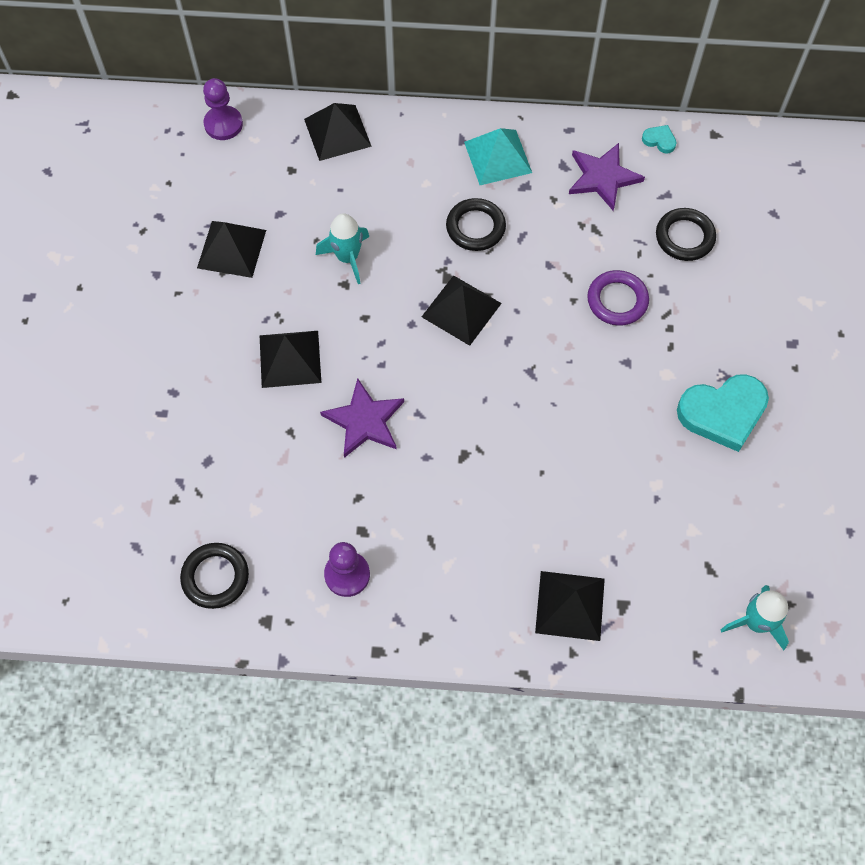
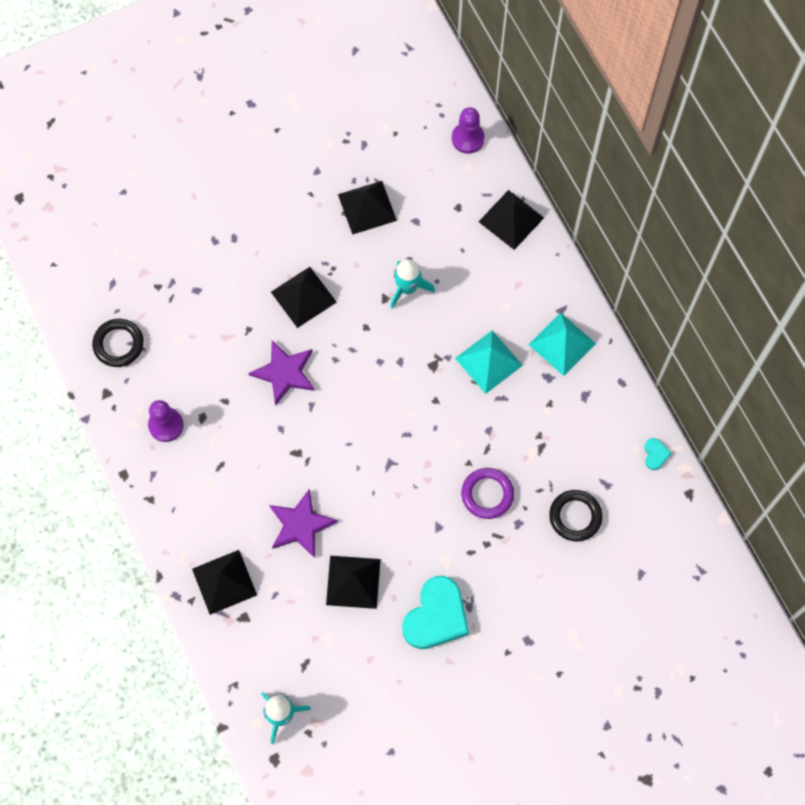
camera: 60 degrees right, 5 degrees up
black pyramid [422,275,502,346] -> black pyramid moved to [326,556,381,609]
black ring [446,198,506,251] -> turquoise pyramid [455,331,523,394]
purple star [569,143,645,211] -> purple star moved to [269,489,338,558]
turquoise heart [677,374,769,452] -> turquoise heart turned 105 degrees counterclockwise [402,576,469,649]

